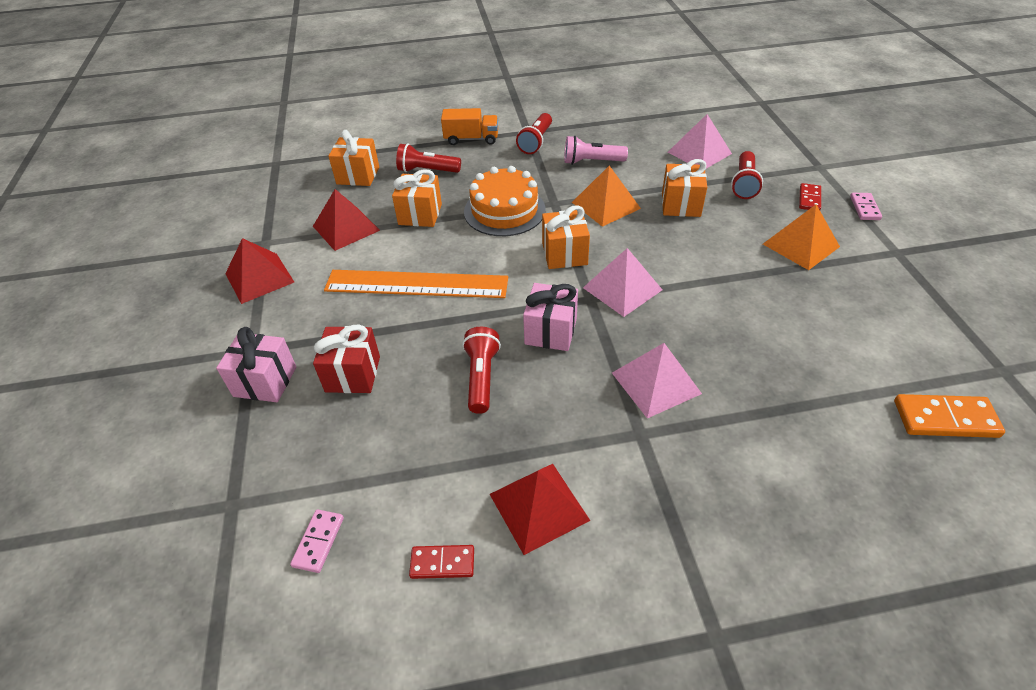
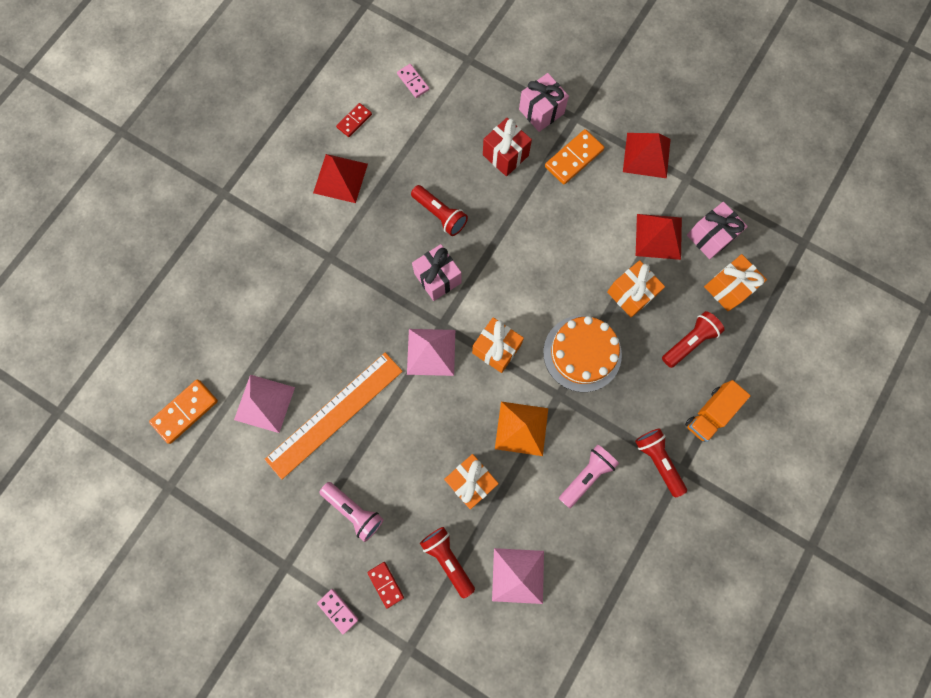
camera: 130 degrees right, 30 degrees up
orange ruler [324,270,508,298] -> orange ruler moved to [264,352,403,480]
pink pyramid [612,343,702,418] -> pink pyramid moved to [234,375,295,433]
orange pyramid [763,204,840,270] -> pink flashlight [319,482,384,542]
none -> orange domino [545,129,604,185]
none -> pink gift [687,202,748,259]

